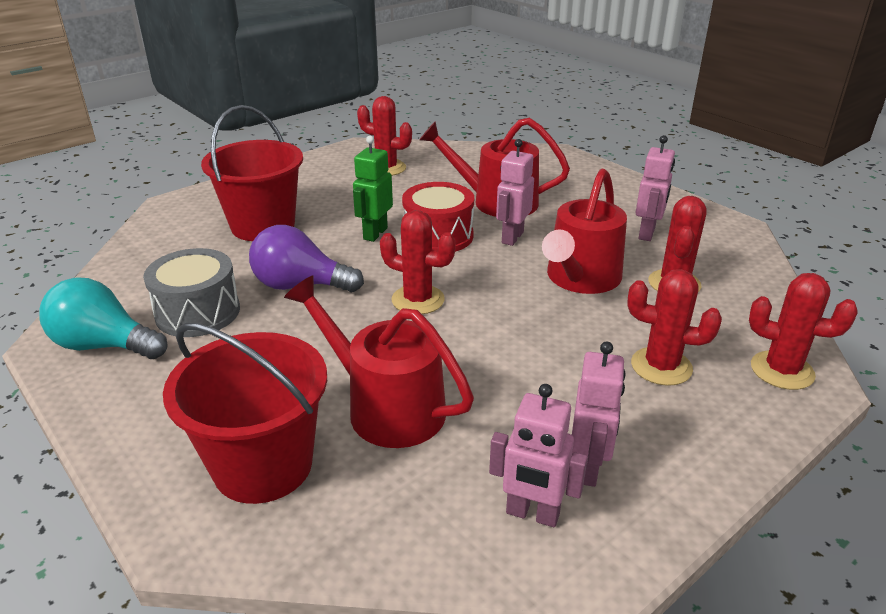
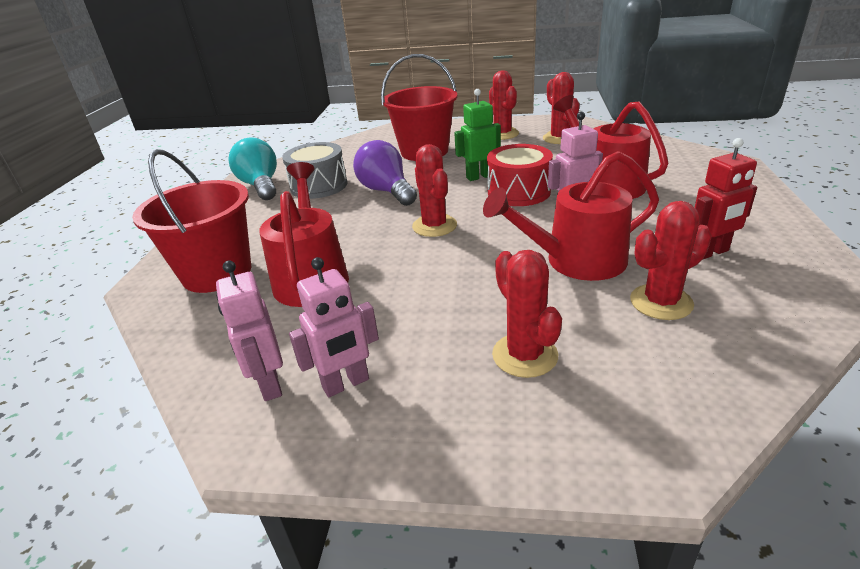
camera: 50 degrees right, 0 degrees up
pink robot [636,135,675,241] -> red robot [694,138,757,259]
red cactus [749,273,858,390] -> red cactus moved to [489,70,519,140]

